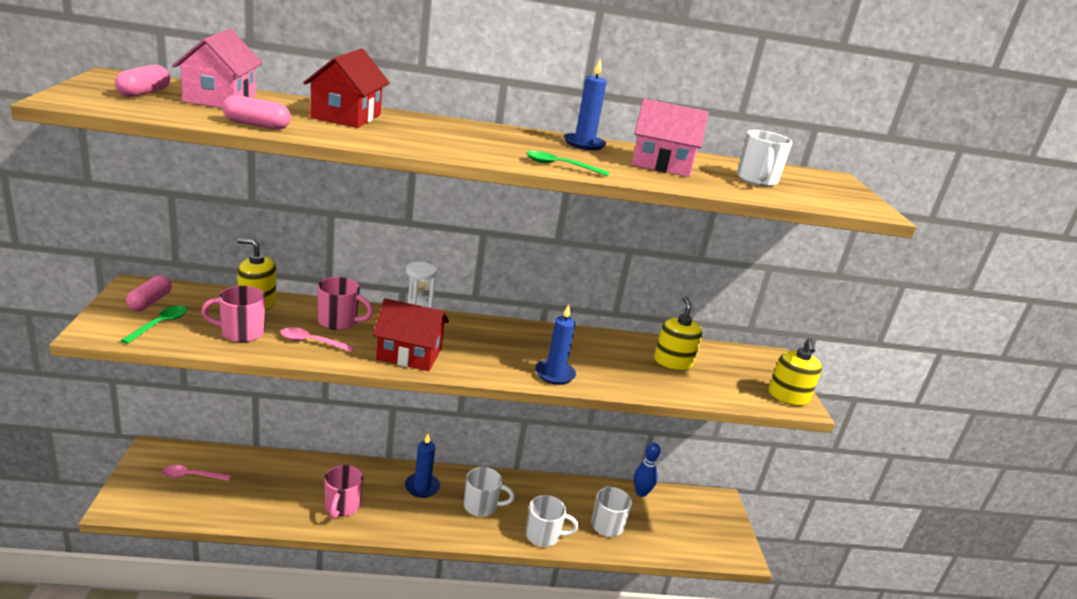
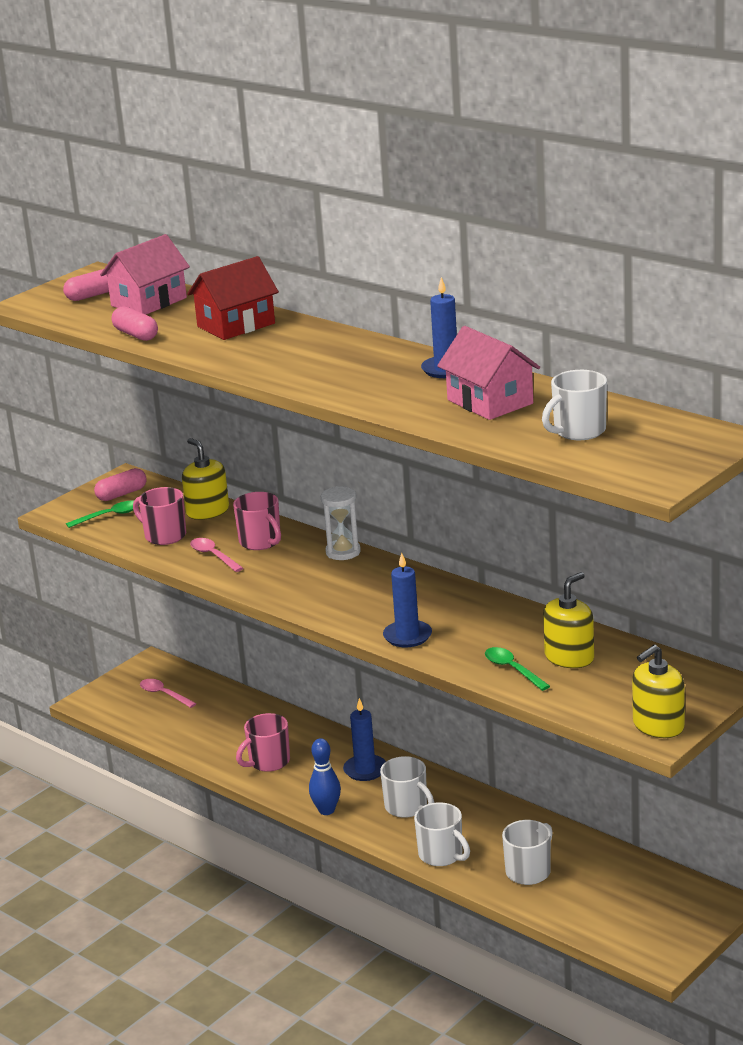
camera: 50 degrees right, 0 degrees up
red house [373,298,449,371] -> none
green spoon [526,151,609,176] -> green spoon moved to [485,647,550,691]
blue bowling pin [634,443,660,497] -> blue bowling pin moved to [309,738,341,815]

